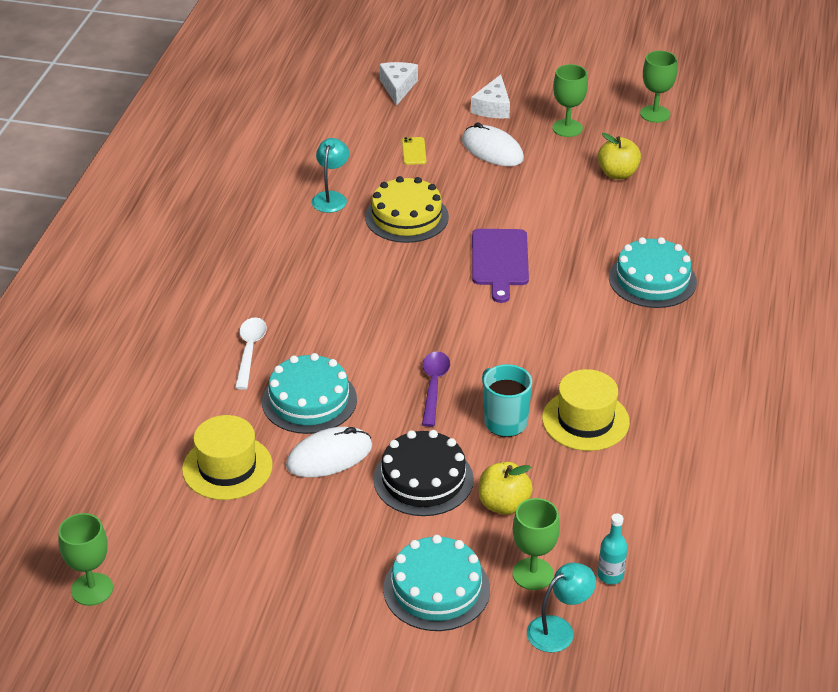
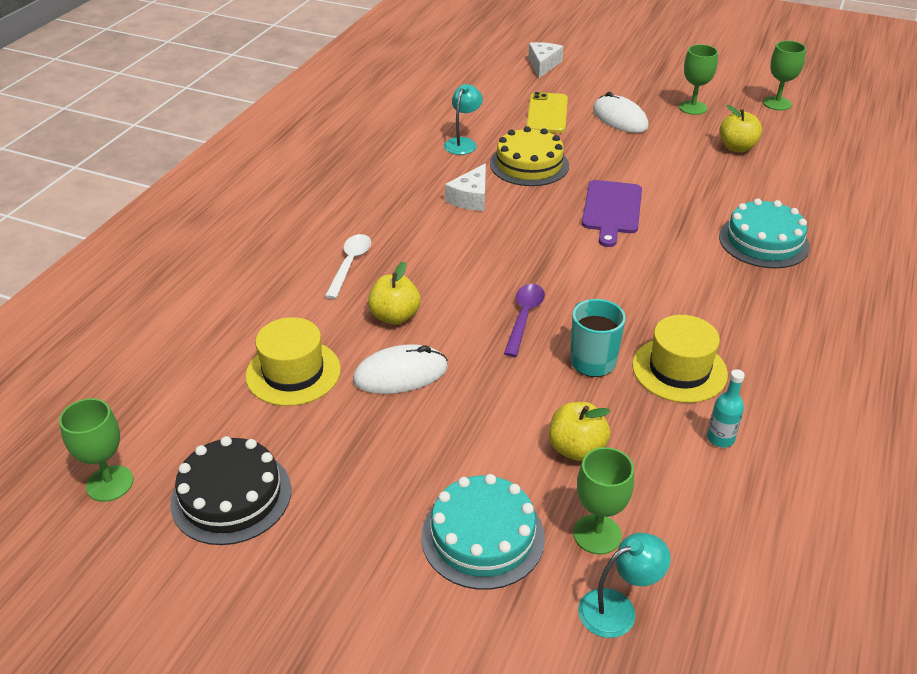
camera: 10 degrees right, 0 degrees up
turquoise cake [262,353,357,434] -> yellow apple [368,262,421,325]
black cake [373,430,474,516] -> black cake moved to [170,436,291,545]
yellow phone [402,137,426,165] -> yellow phone [526,92,568,133], size x1.82
white cheese [471,75,510,118] -> white cheese moved to [445,163,486,211]
turquoise bottle [598,513,627,585] -> turquoise bottle moved to [707,369,745,448]

